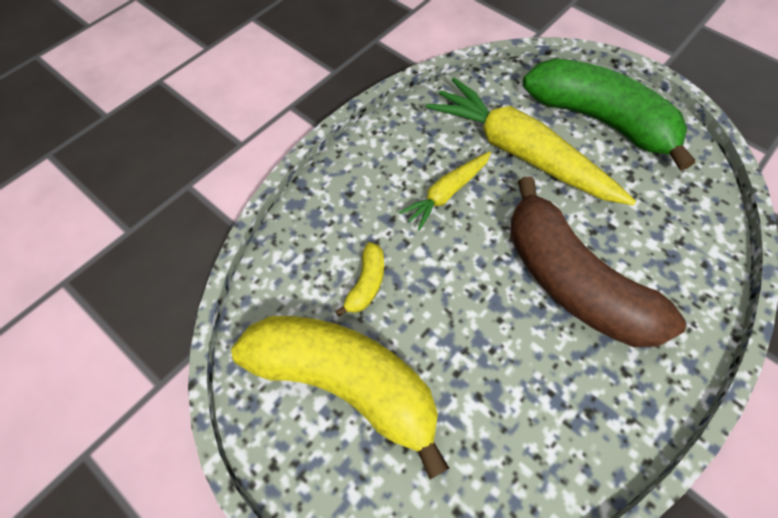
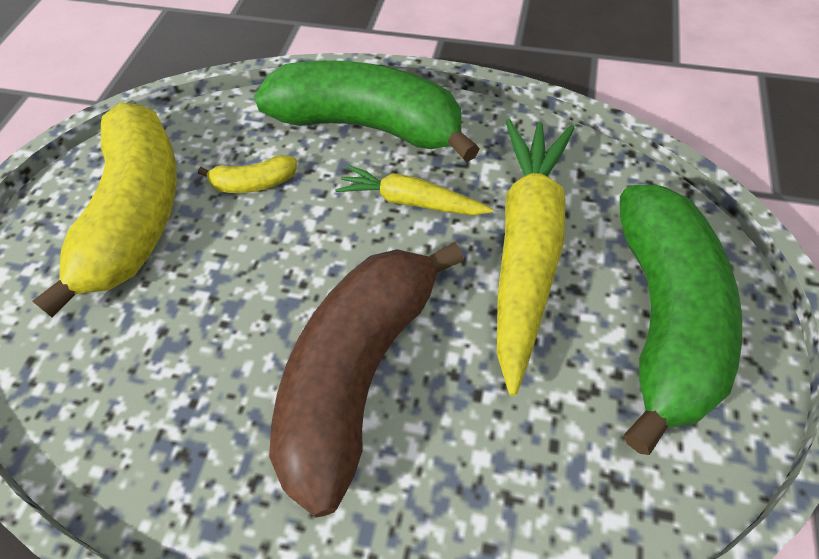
camera: 65 degrees right, 5 degrees down
none -> green banana [254,60,480,162]

